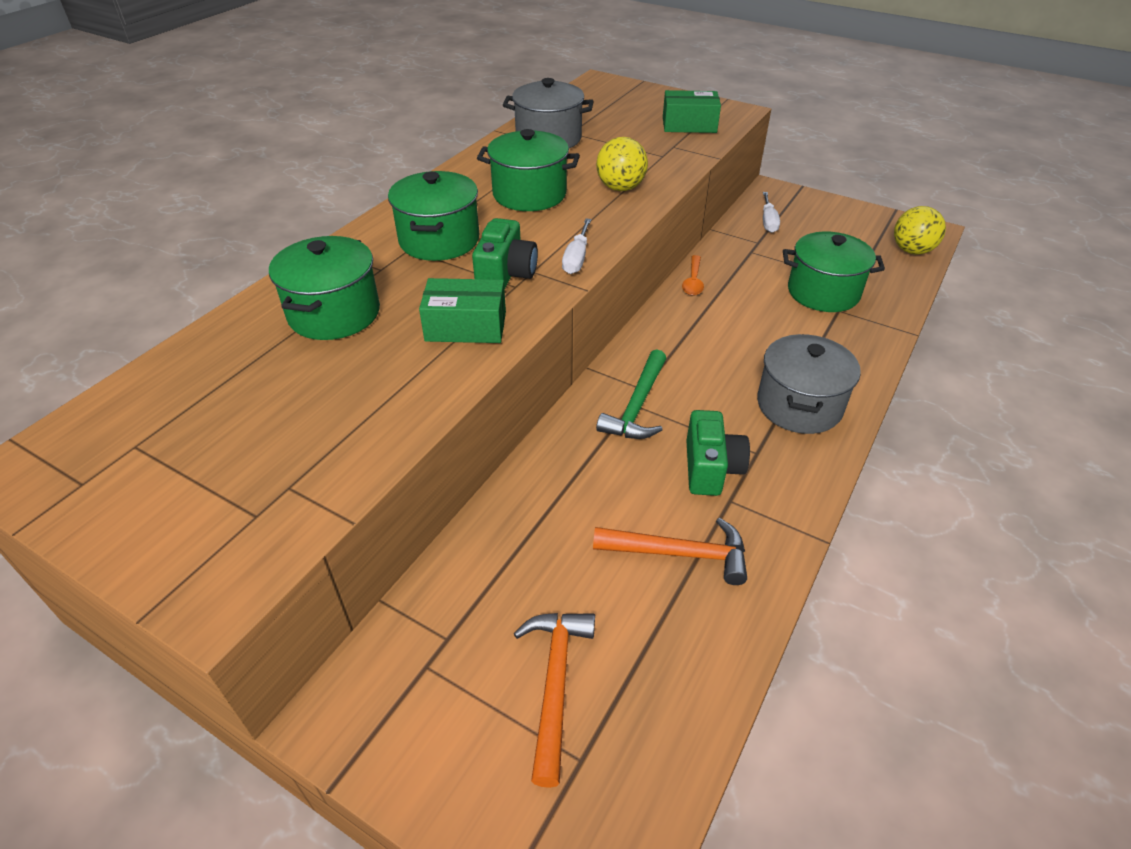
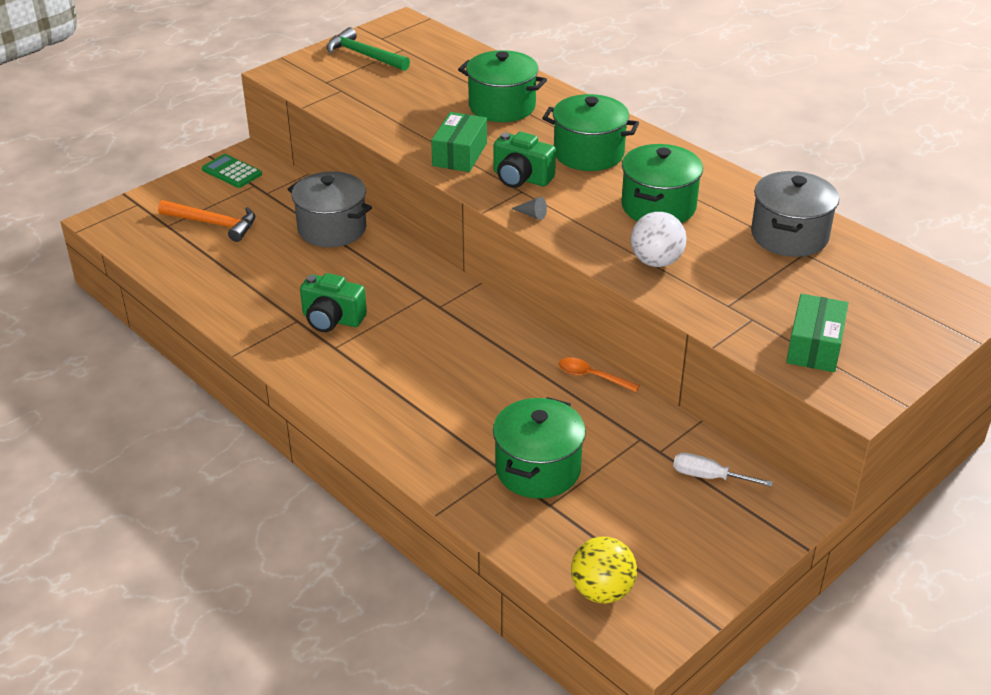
camera: 105 degrees right, 5 degrees down
white screwdriver [562,219,591,274] -> grey cone [511,197,547,220]
orange hammer [593,518,747,585] -> none
yellow ball [596,137,648,191] -> white ball [631,212,686,267]
green hammer [596,349,667,439] -> green hammer moved to [326,27,410,71]
grey pot [757,334,861,434] -> grey pot moved to [288,171,372,247]
none -> green calculator [202,154,262,188]

